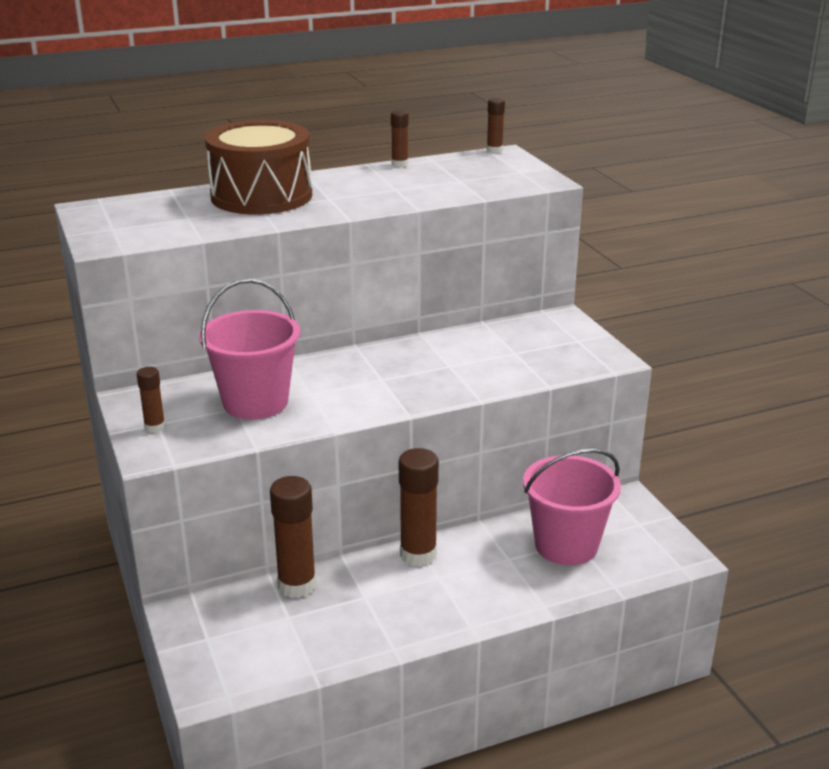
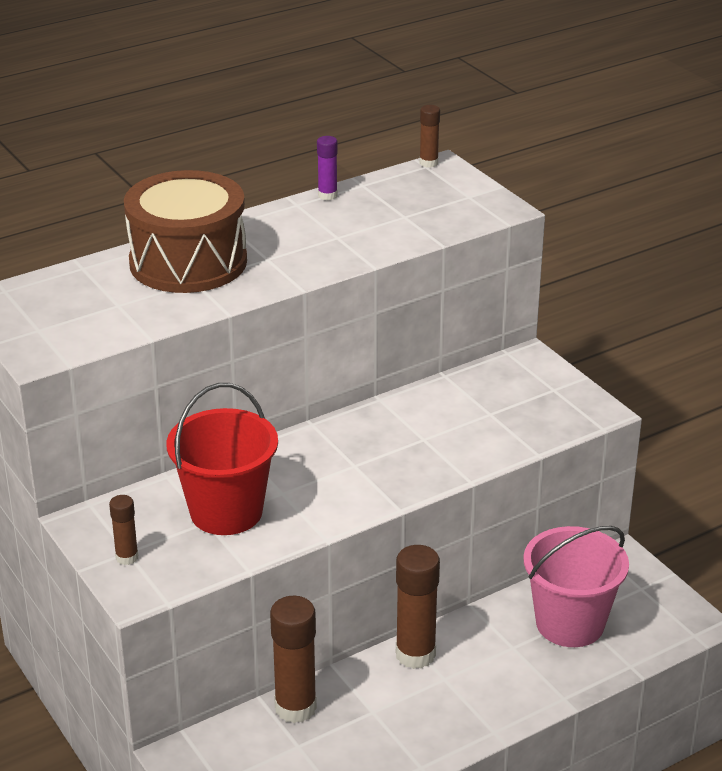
camera: 10 degrees left, 5 degrees up
pink bucket [199,279,300,419] -> red bucket [166,383,278,535]
brown glue stick [391,110,409,167] -> purple glue stick [317,136,338,200]

